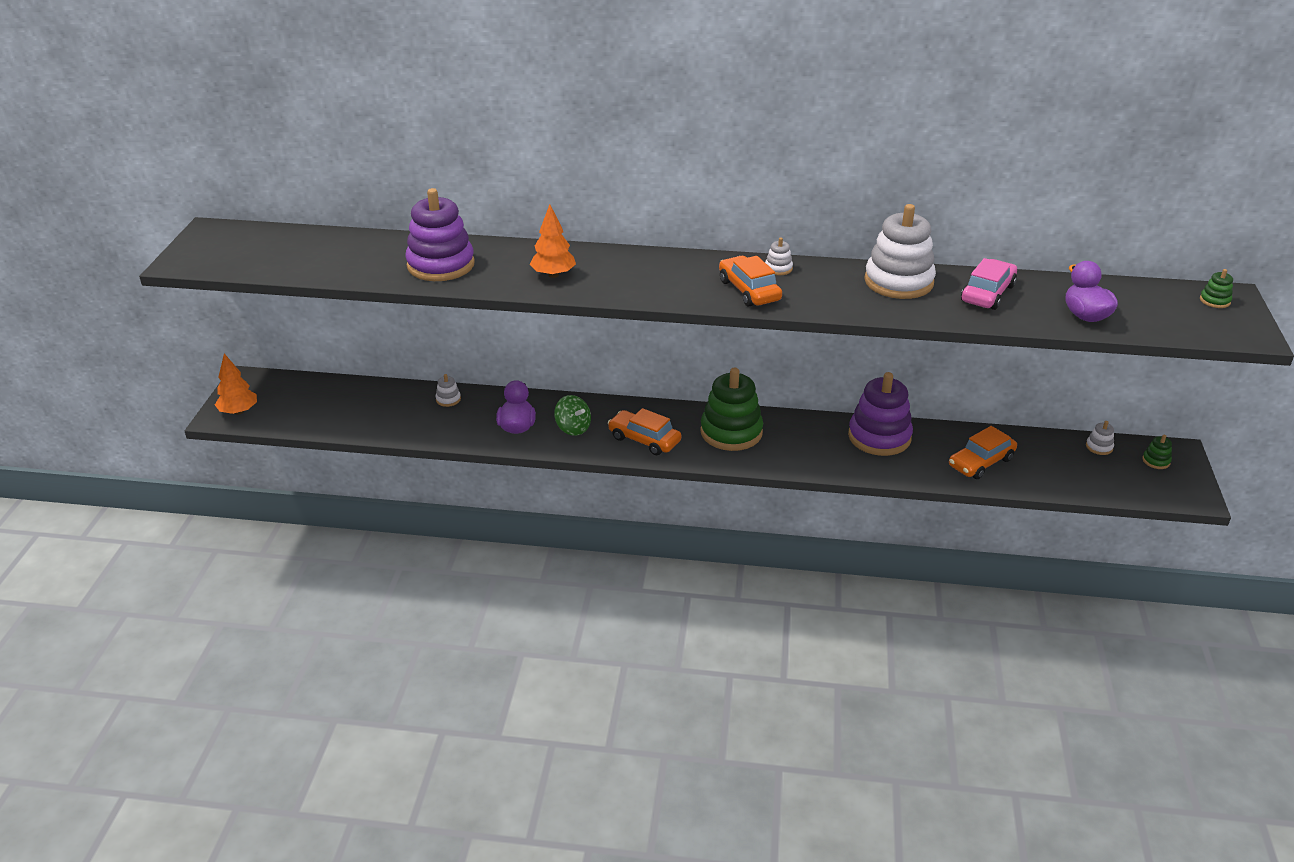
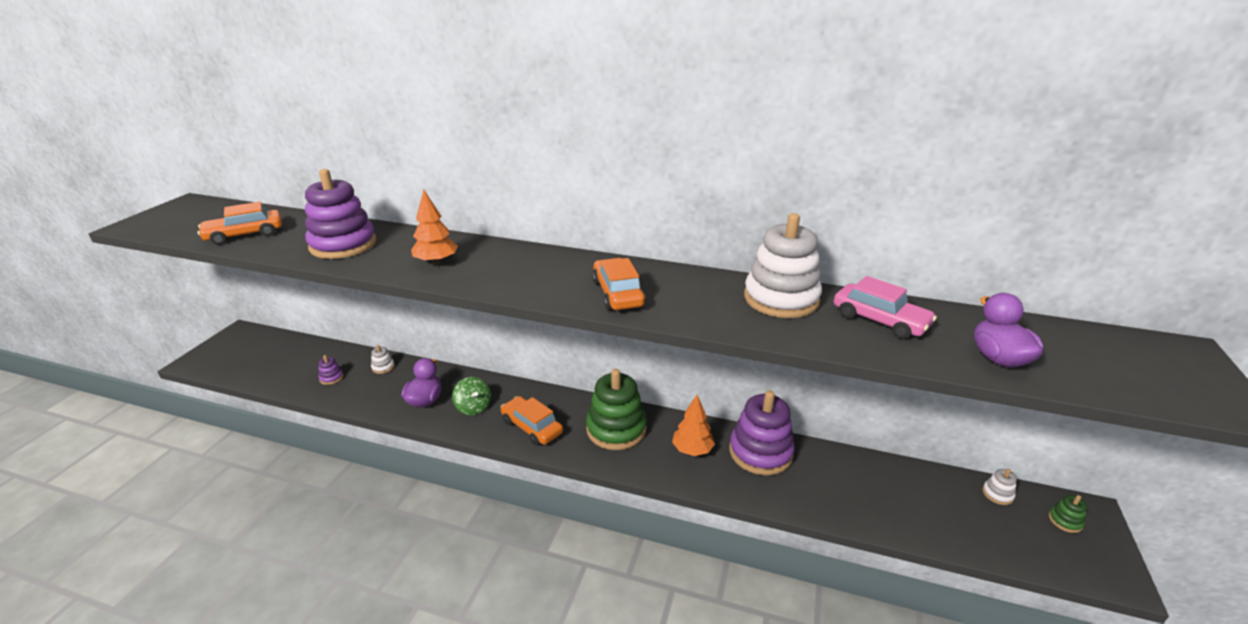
camera: 10 degrees right, 5 degrees down
orange tree [215,353,257,415] -> orange tree moved to [672,395,715,456]
white stacking toy [765,238,793,275] -> none
orange car [949,426,1017,479] -> orange car moved to [197,202,282,245]
pink car [961,258,1017,310] -> pink car turned 90 degrees clockwise [834,276,937,339]
green stacking toy [1200,269,1233,308] -> none
none -> purple stacking toy [318,355,343,385]

